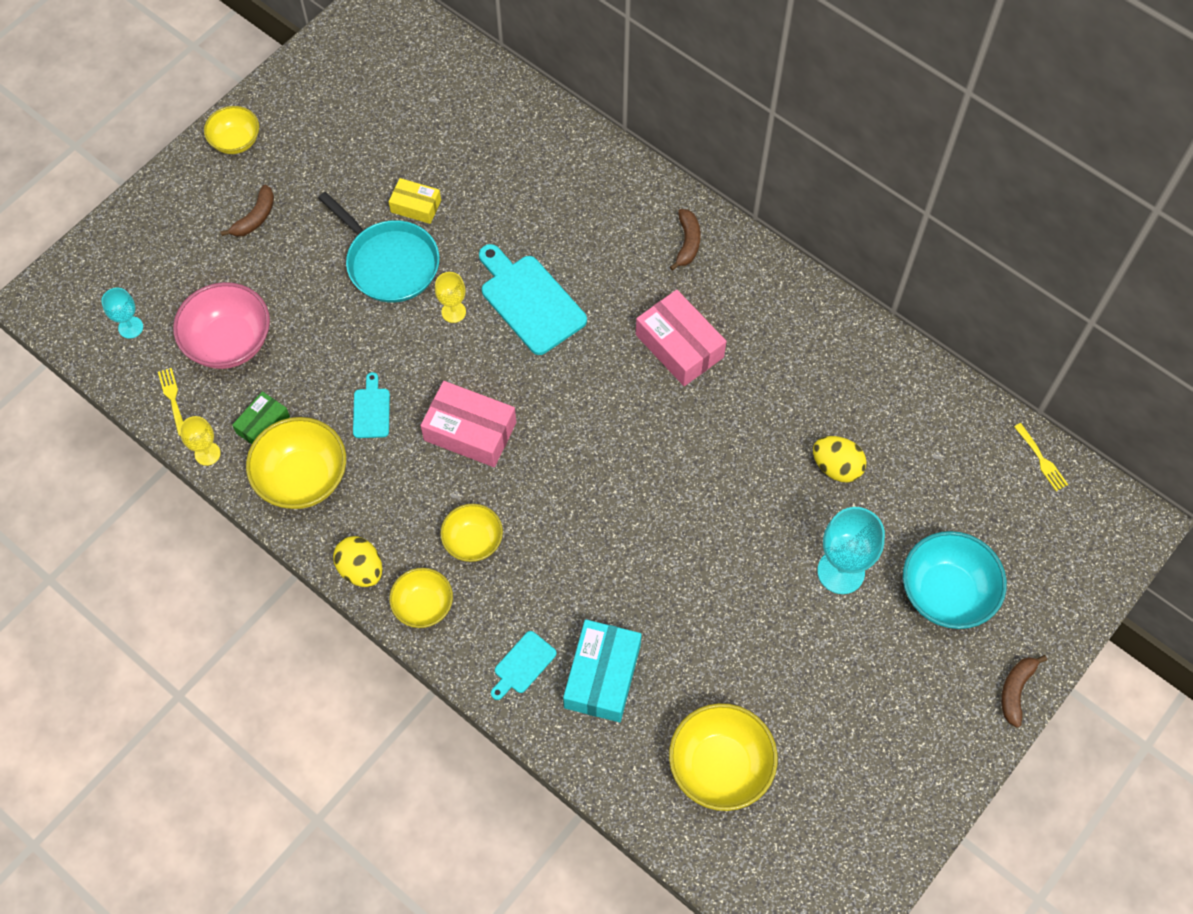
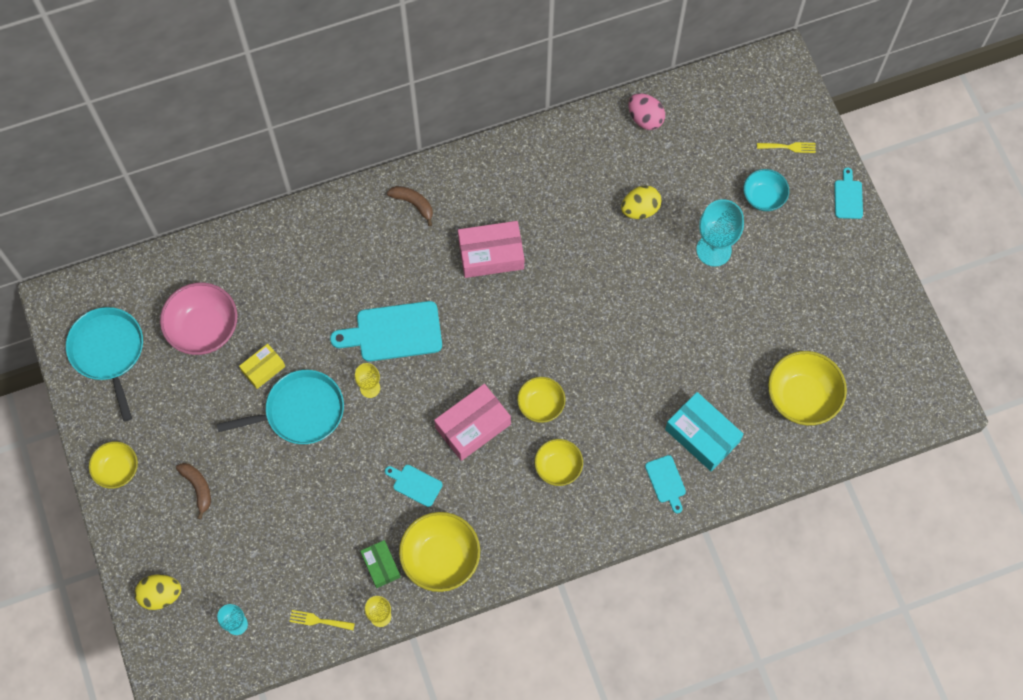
camera: 60 degrees left, 5 degrees up
pink bowl [173,282,270,369] -> pink bowl moved to [160,283,238,355]
yellow egg [333,536,382,587] -> yellow egg moved to [135,575,181,610]
yellow bowl [389,568,453,628] -> yellow bowl moved to [517,377,565,423]
turquoise bowl [903,531,1007,629] -> turquoise bowl [744,169,789,211], size x0.62
brown banana [1001,655,1047,727] -> turquoise cutting board [834,167,863,219]
yellow fork [1014,423,1068,491] -> yellow fork moved to [757,142,816,153]
none -> turquoise pan [66,307,143,422]
none -> pink egg [628,93,665,130]

